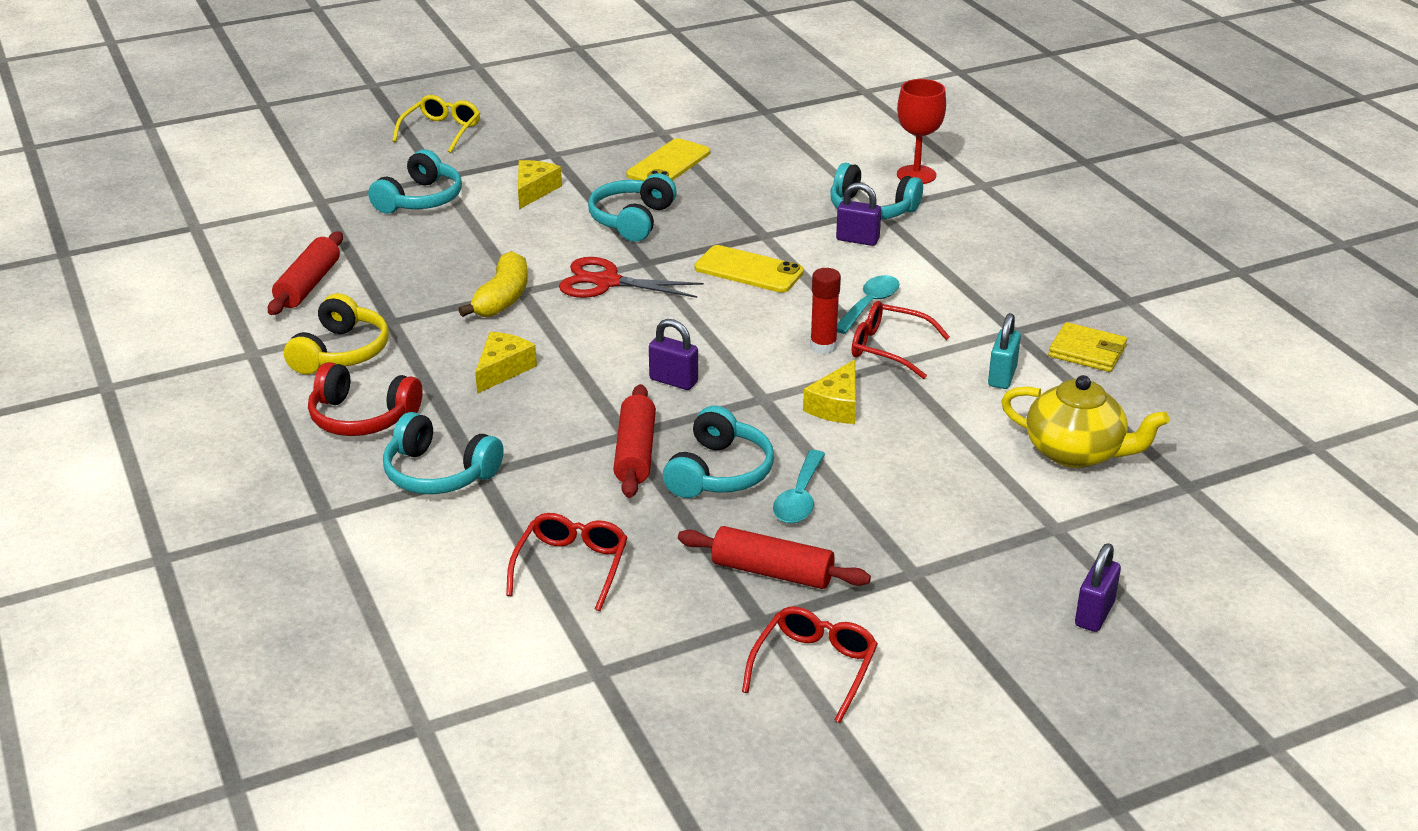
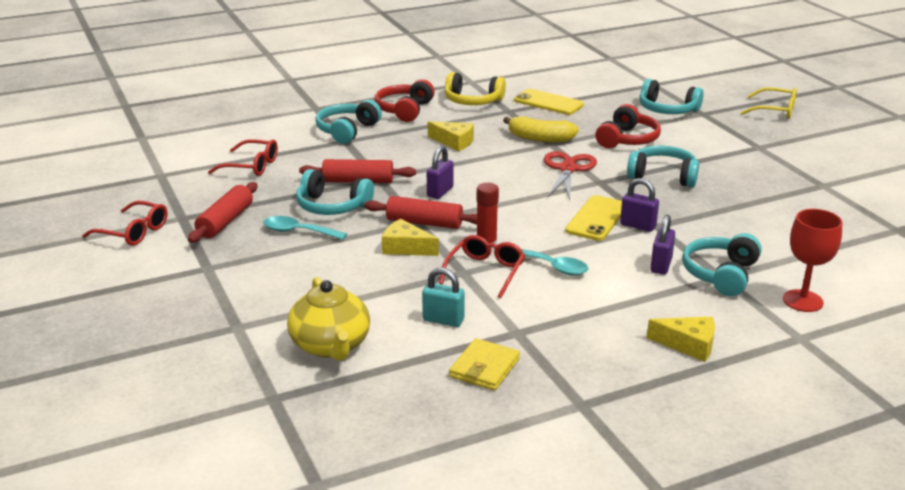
camera: 90 degrees right, 5 degrees down
red rolling pin [268,231,343,315] -> red rolling pin moved to [364,196,477,229]
yellow cheese [518,160,562,209] -> yellow cheese moved to [647,317,715,362]
yellow phone [627,138,710,181] -> yellow phone moved to [514,89,584,115]
yellow teapot [1001,375,1169,468] -> yellow teapot turned 45 degrees counterclockwise [287,277,370,361]
purple padlock [1075,543,1121,632] -> purple padlock moved to [620,178,659,232]
none -> red headphones [596,104,661,148]

